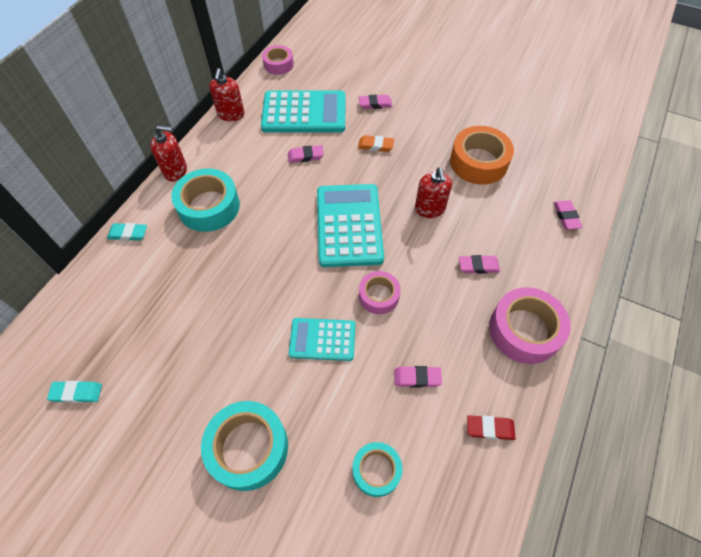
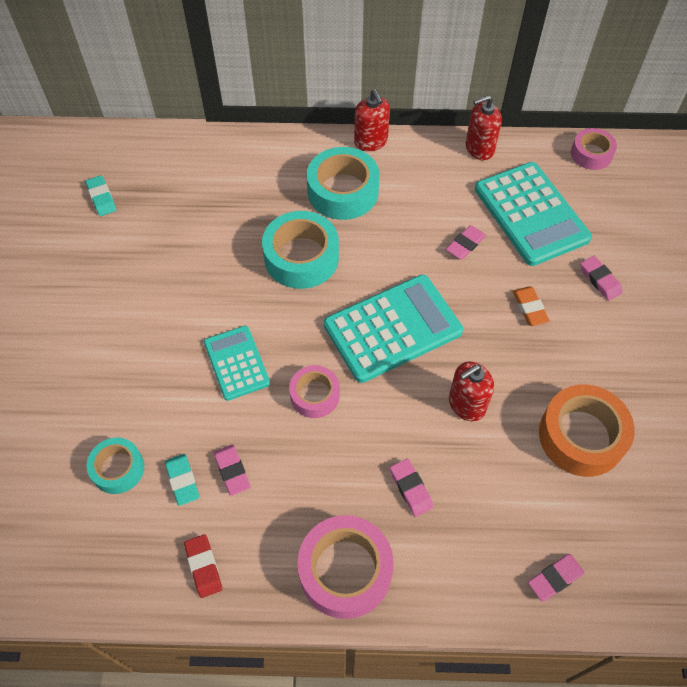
camera: 65 degrees right, 0 degrees up
turquoise eraser [107,223,147,241] -> turquoise eraser moved to [165,454,199,506]
turquoise tape [201,401,288,491] -> turquoise tape moved to [262,211,339,289]
pink eraser [288,145,324,163] -> pink eraser turned 75 degrees clockwise [446,225,486,260]

